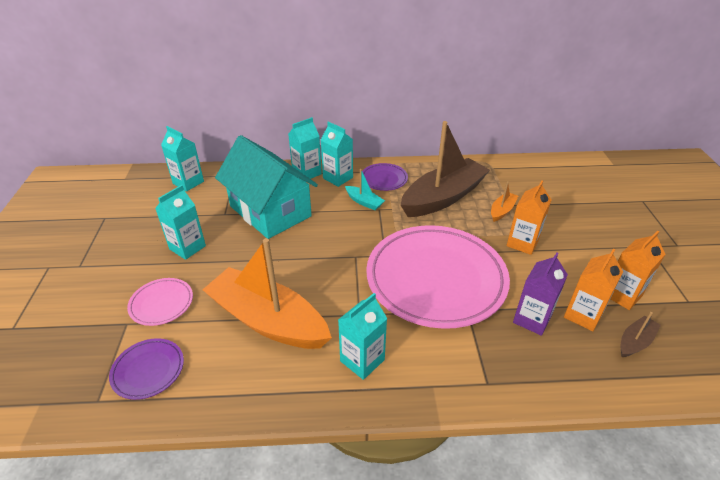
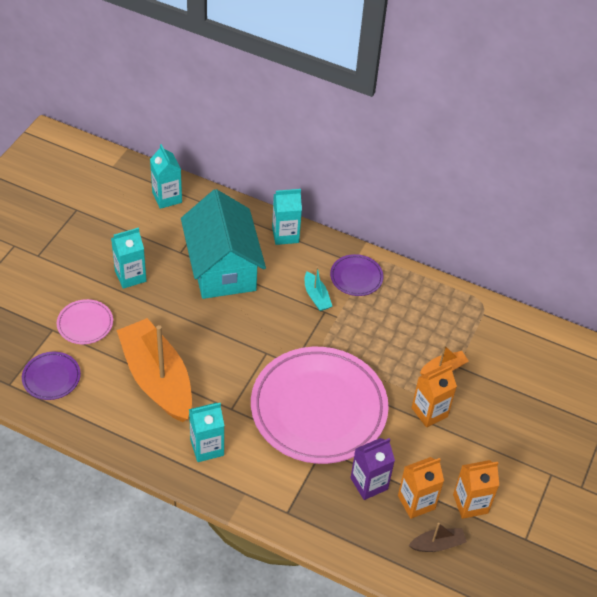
camera: 25 degrees right, 10 degrees up
turquoise carton [321,121,353,187] -> none
brown boat [401,121,490,217] -> none

